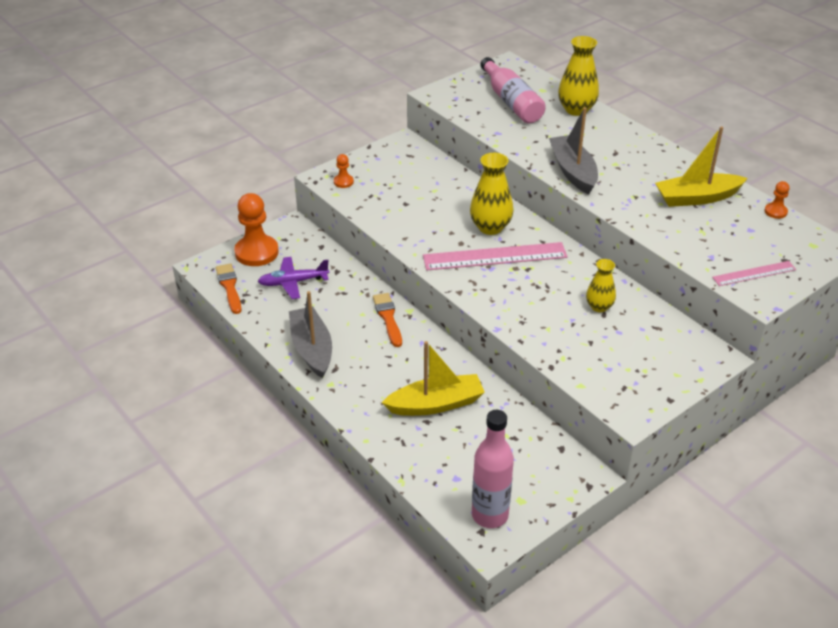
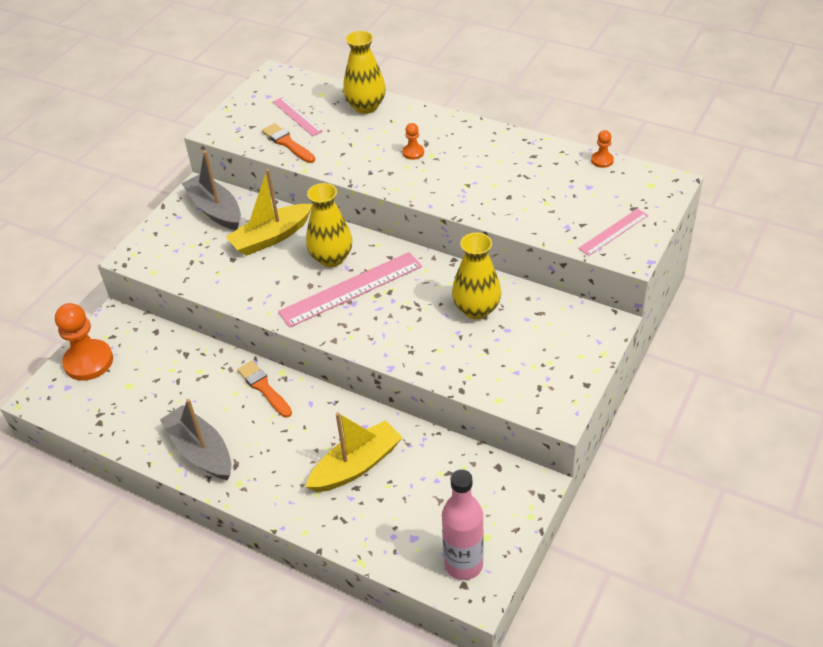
camera: 20 degrees left, 5 degrees up
orange brush [216,263,242,314] -> orange brush moved to [262,123,315,163]
purple plane [258,257,329,299] -> none
orange pawn [334,154,354,188] -> orange pawn moved to [402,123,424,160]
pink bottle [480,57,546,123] -> pink ruler [273,97,323,136]
grey boat [549,107,598,195] -> grey boat moved to [181,151,241,230]
yellow vase [586,259,616,312] -> yellow vase [452,232,501,319], size x1.60
yellow boat [655,126,748,207] -> yellow boat moved to [226,169,313,256]

